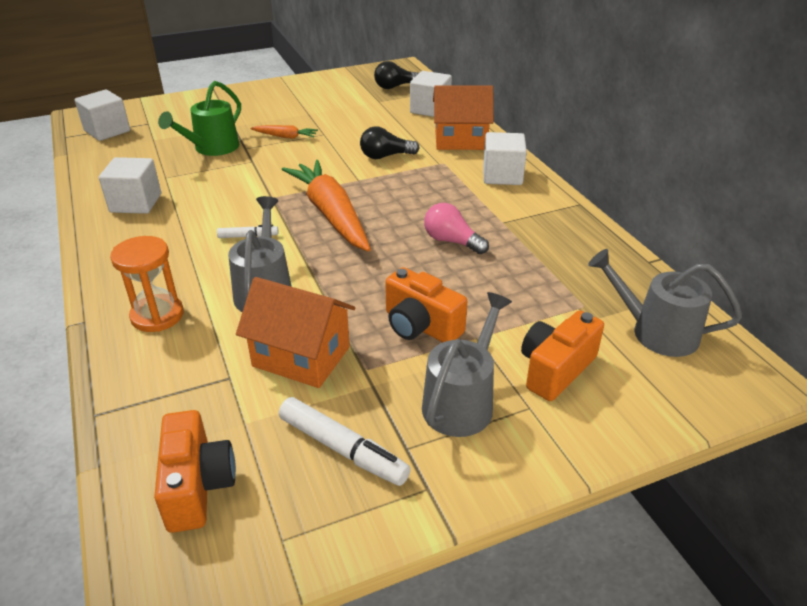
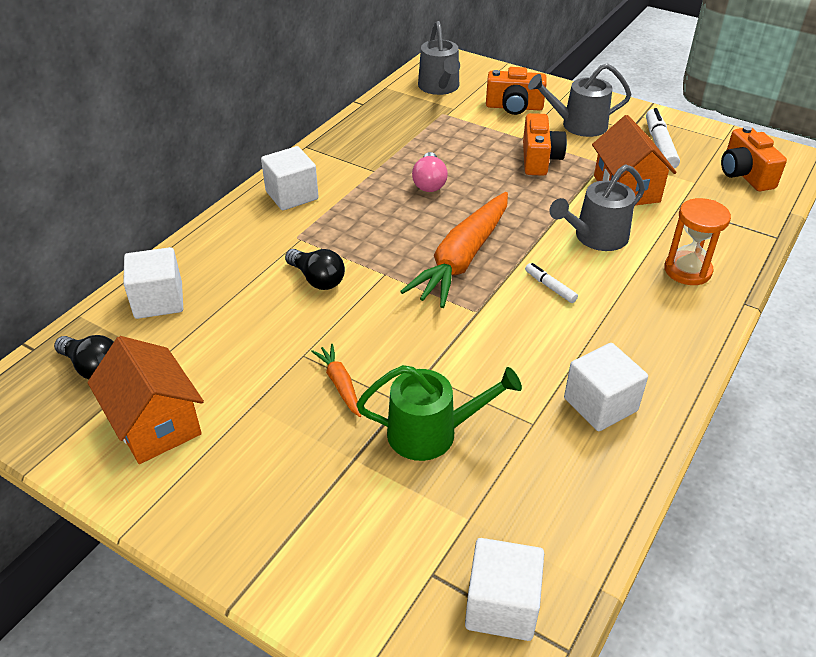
camera: 125 degrees left, 5 degrees up
orange camera [154,410,236,533] -> orange camera turned 60 degrees counterclockwise [721,126,787,191]
orange house [433,85,494,150] -> orange house moved to [88,336,204,464]

